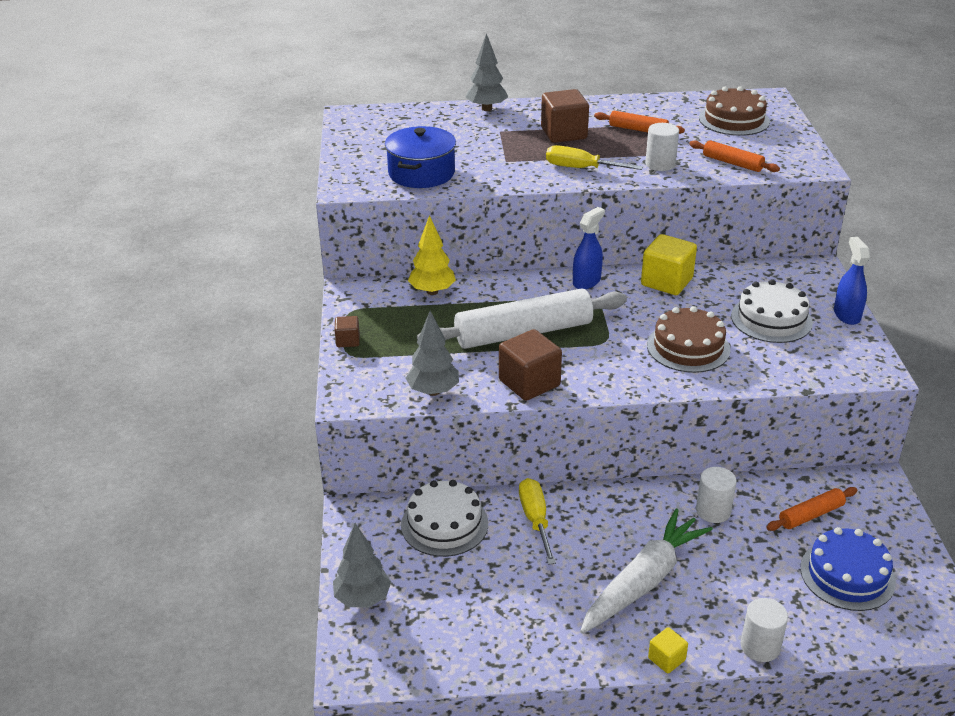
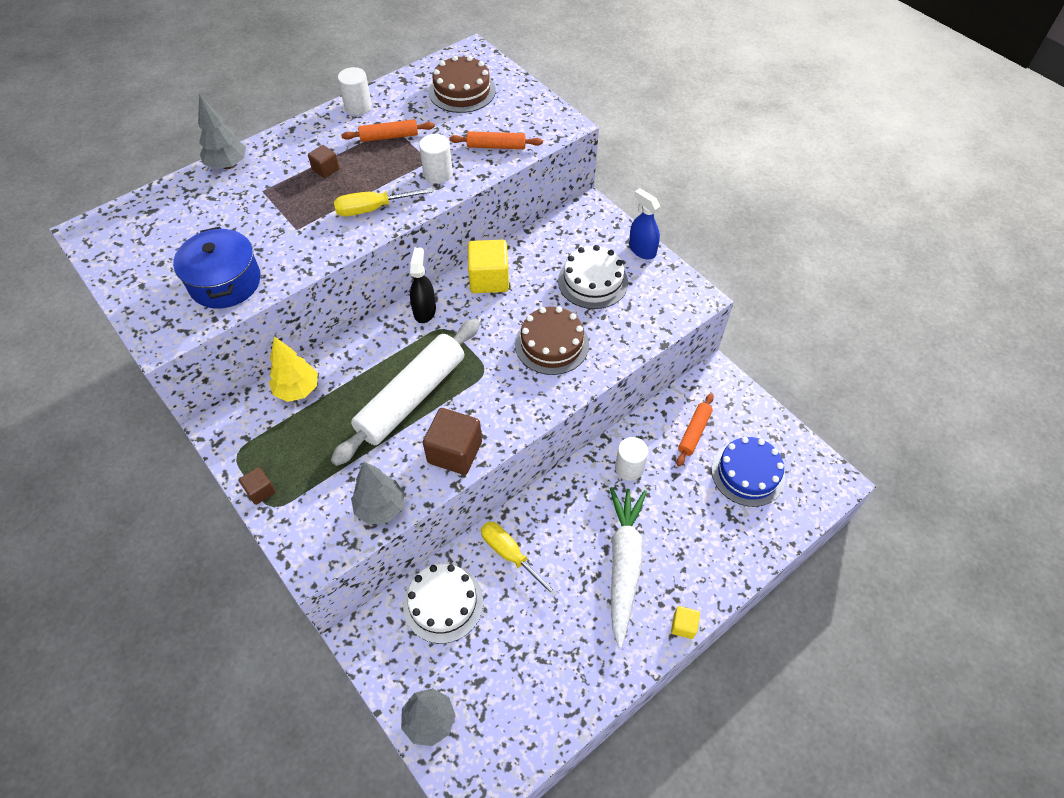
camera: 35 degrees left, 20 degrees up
brown cube [541,89,589,143] -> brown cube [308,145,339,178], size x0.52
blue spray bottle [573,207,605,289] -> black spray bottle [410,247,436,323]
white cylinder [740,598,788,662] -> white cylinder moved to [338,67,372,115]

